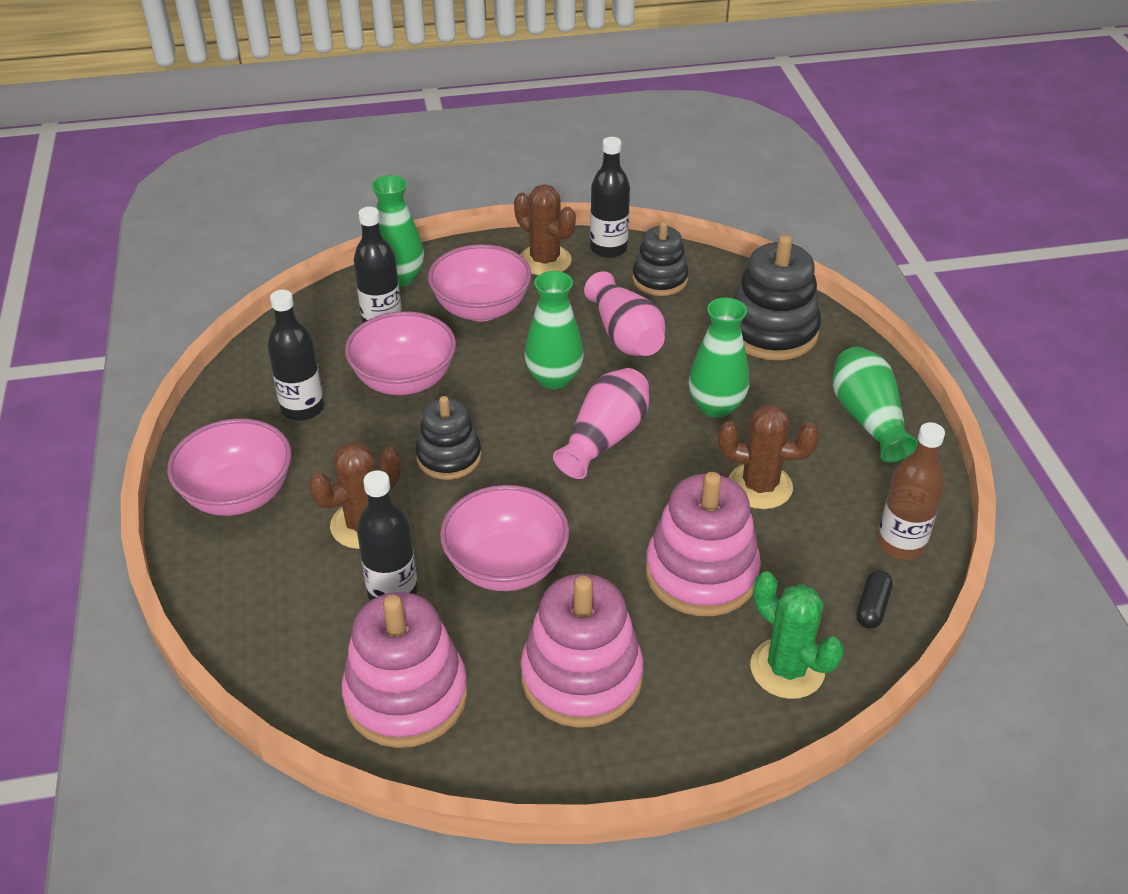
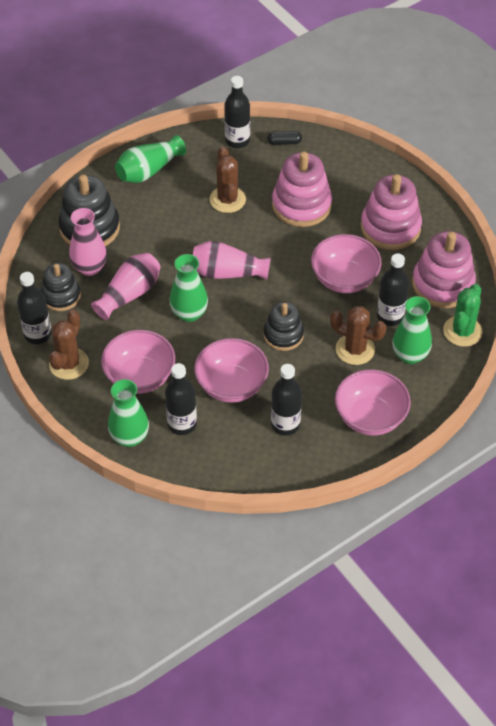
camera: 115 degrees left, 10 degrees up
green vase [689,297,749,418] -> green vase moved to [392,296,432,364]
green cactus [750,571,844,699] -> green cactus moved to [443,284,483,347]
brown bottle [877,422,945,560] -> black bottle [224,76,250,148]
none -> pink vase [69,208,107,276]

